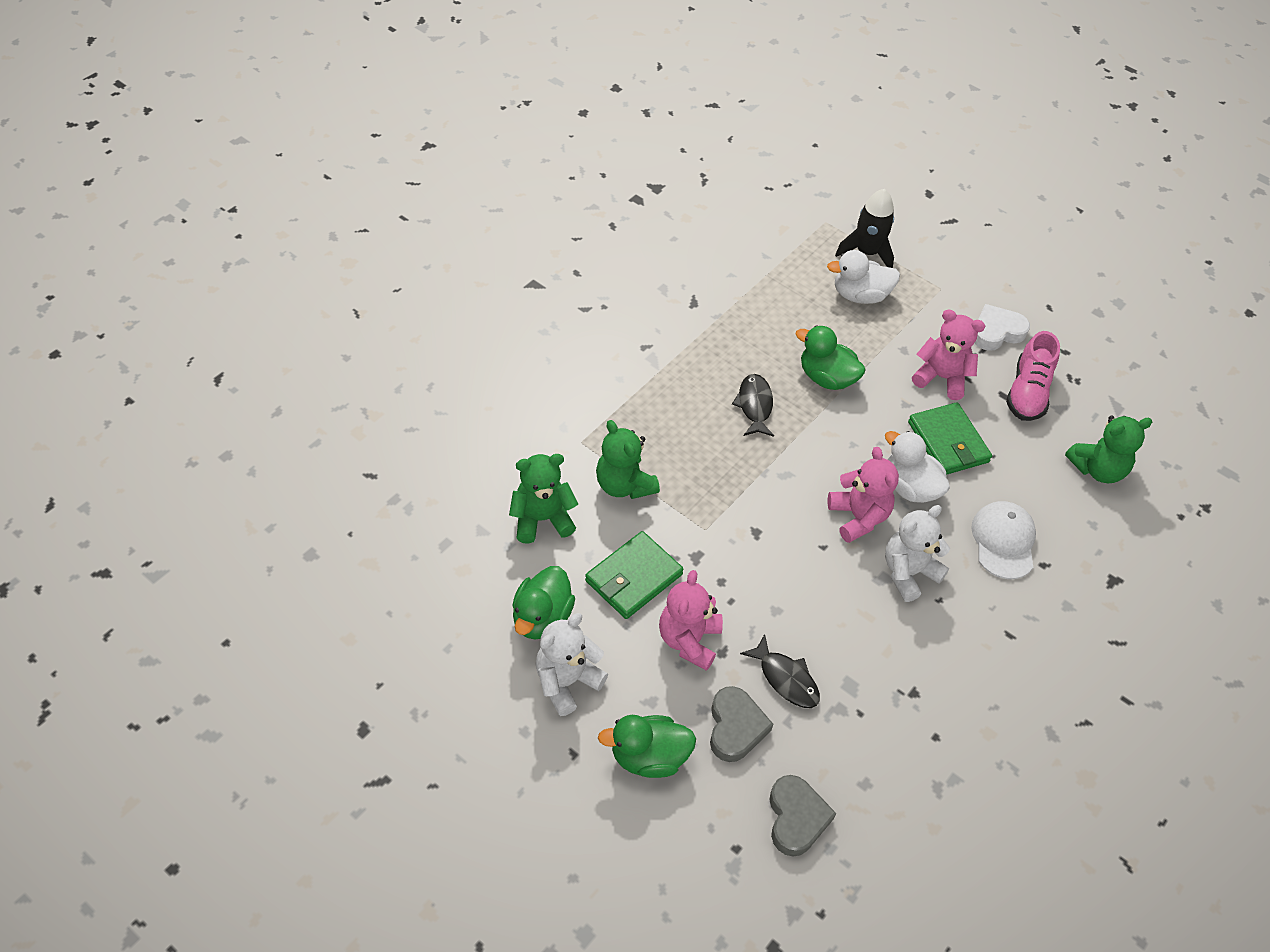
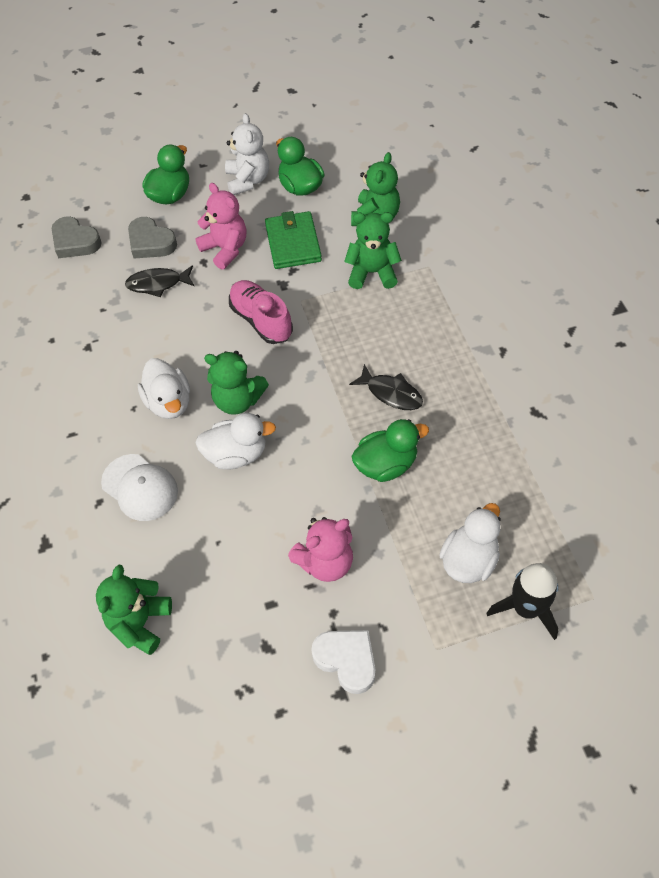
camera: 130 degrees right, 5 degrees up
pink teddy bear [828,447,899,543] -> green teddy bear [204,351,269,415]
white teddy bear [885,505,950,602] -> white duck [138,358,190,419]
green wallet [908,402,992,475] -> none
white heart [974,304,1030,351] -> white heart turned 60 degrees counterclockwise [311,630,375,694]
pink shoe [1006,331,1060,421] -> pink shoe moved to [229,280,293,344]

